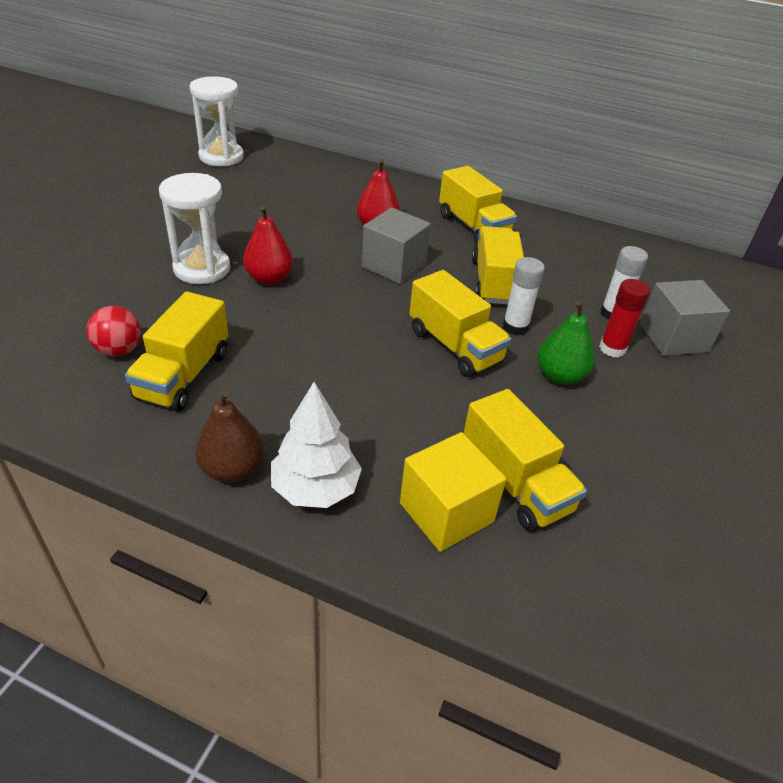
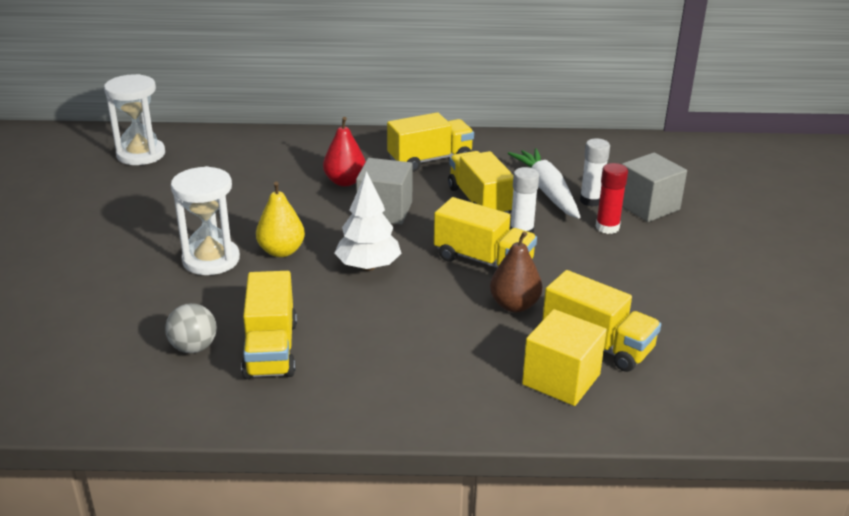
camera: 20 degrees left, 10 degrees down
red ball [86,306,141,357] -> grey ball [165,303,217,353]
brown pear [195,391,264,482] -> brown pear moved to [490,231,542,313]
red pear [243,206,293,285] -> yellow pear [256,182,305,257]
white tree [271,382,362,508] -> white tree moved to [334,171,402,271]
yellow truck [439,166,517,244] -> yellow truck turned 60 degrees counterclockwise [387,112,474,172]
green pear [538,301,595,385] -> none
none -> white carrot [508,148,580,219]

